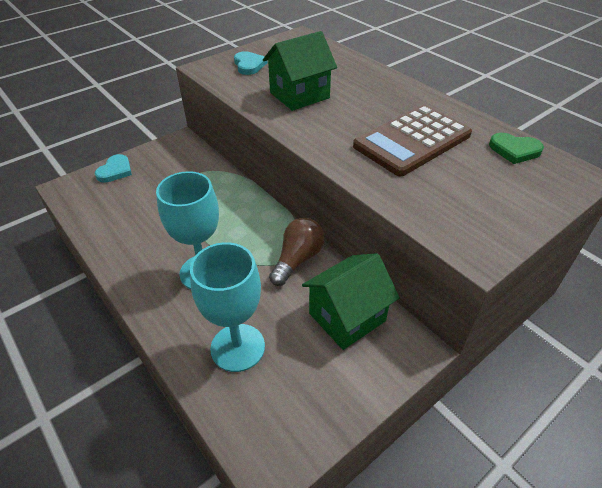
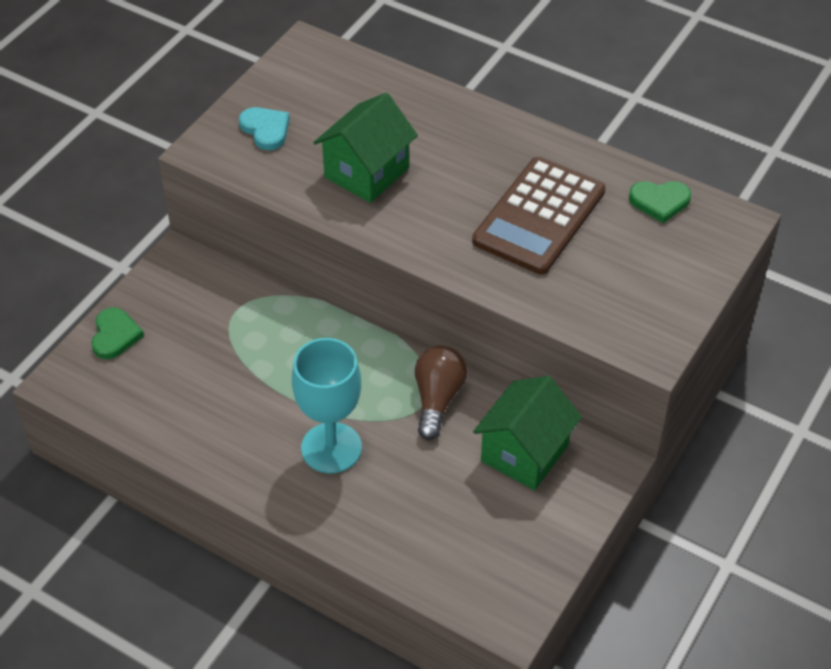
camera: 20 degrees left, 5 degrees up
turquoise heart [95,154,132,183] -> green heart [91,307,144,359]
turquoise goblet [190,242,265,372] -> none

